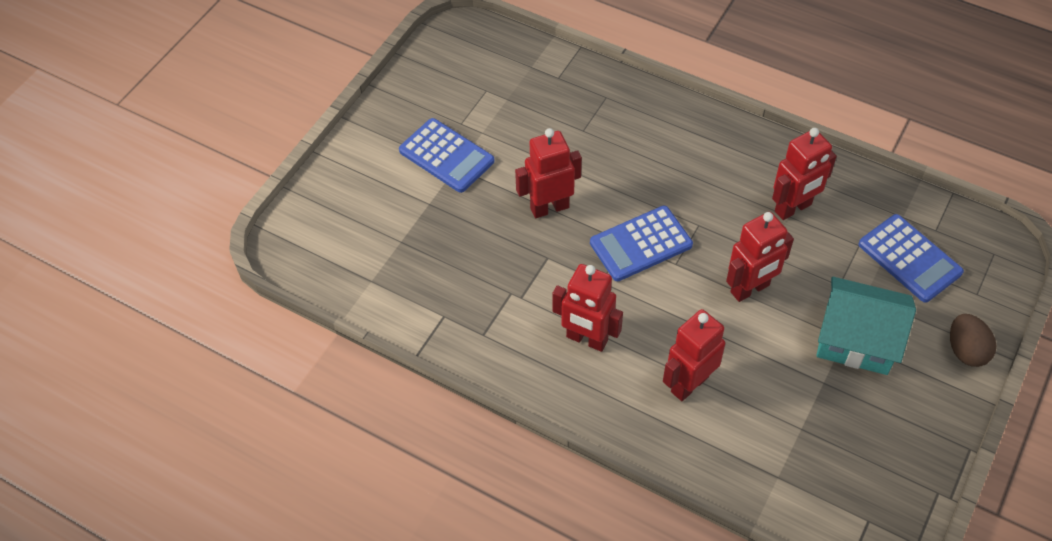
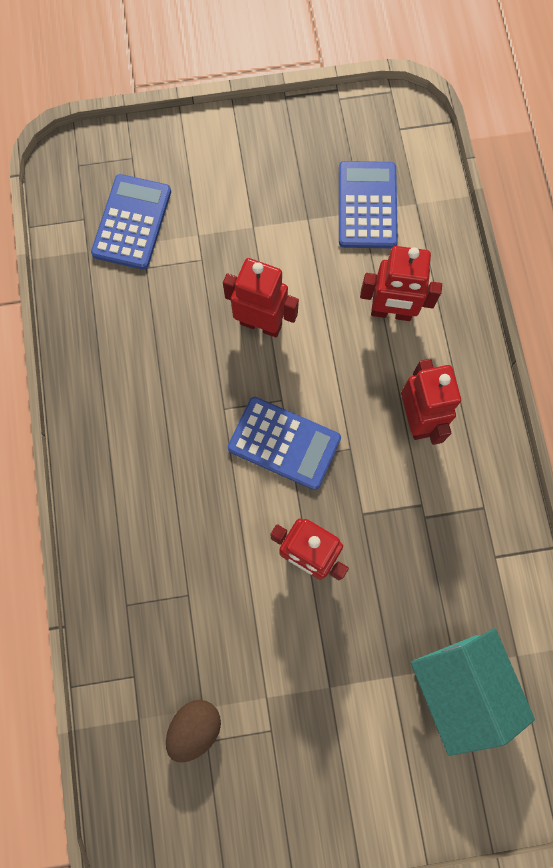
camera: 130 degrees left, 20 degrees up
blue calculator [399,118,494,193] -> blue calculator moved to [339,161,398,248]
red robot [772,128,837,220] -> none
turquoise house [816,277,916,375] -> turquoise house moved to [411,628,535,756]
brown egg [950,314,996,367] -> brown egg moved to [166,700,221,763]

